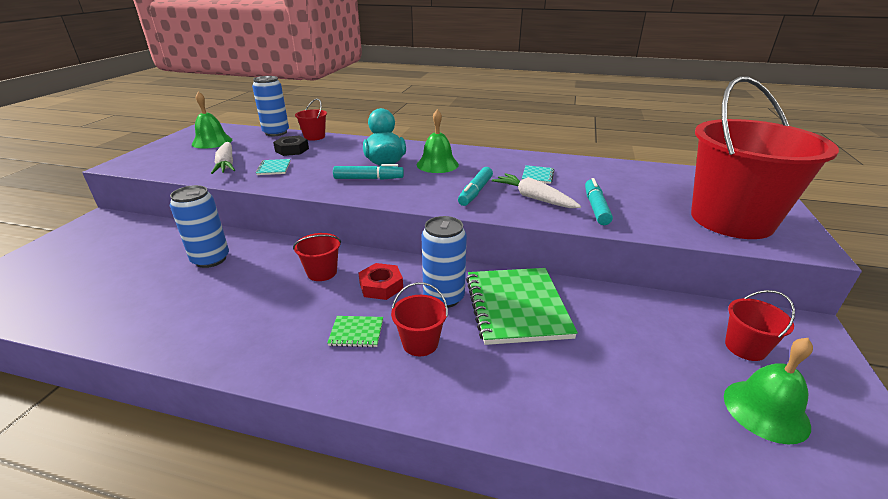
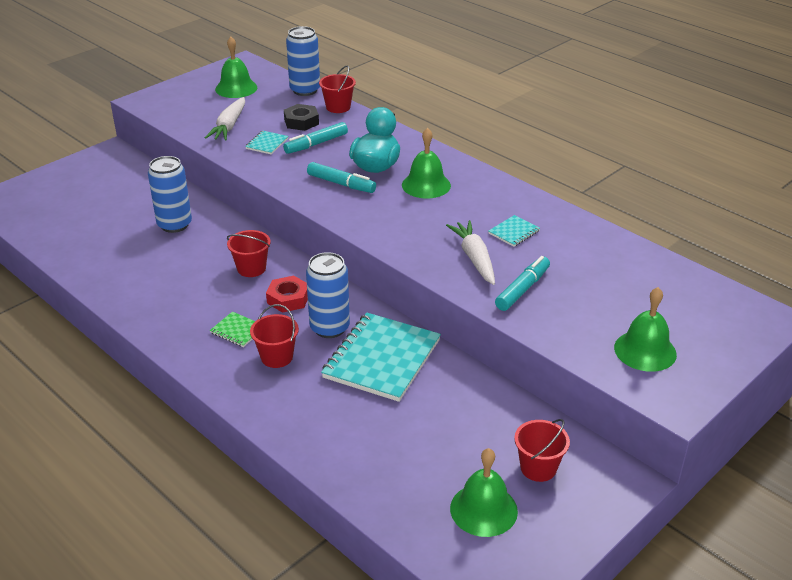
camera: 30 degrees right, 5 degrees up
turquoise marker [458,167,493,206] -> turquoise marker moved to [283,122,348,154]
green notebook [466,268,578,345] -> turquoise notebook [321,313,441,402]
red bucket [691,77,839,239] -> green bell [614,287,677,372]

